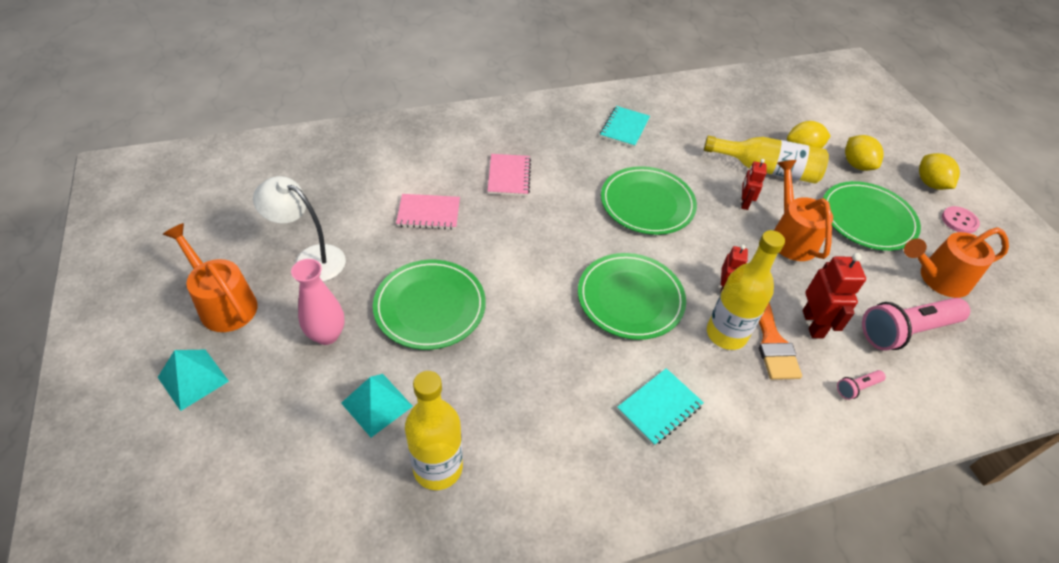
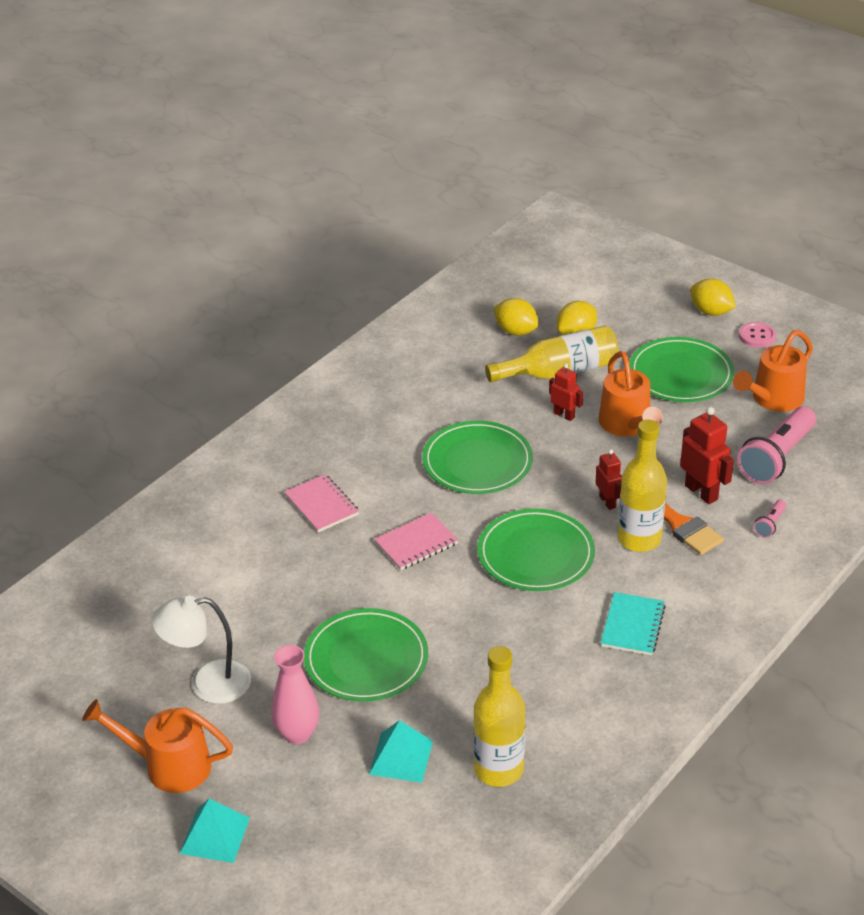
camera: 30 degrees left, 10 degrees down
pink notebook [396,194,460,230] -> pink notebook moved to [374,513,458,570]
turquoise notebook [600,106,650,148] -> none
red robot [741,159,767,210] -> red robot turned 150 degrees clockwise [549,364,583,421]
orange watering can [774,160,833,261] -> orange watering can turned 150 degrees counterclockwise [599,351,663,436]
yellow lemon [845,135,884,171] -> yellow lemon moved to [493,298,539,336]

